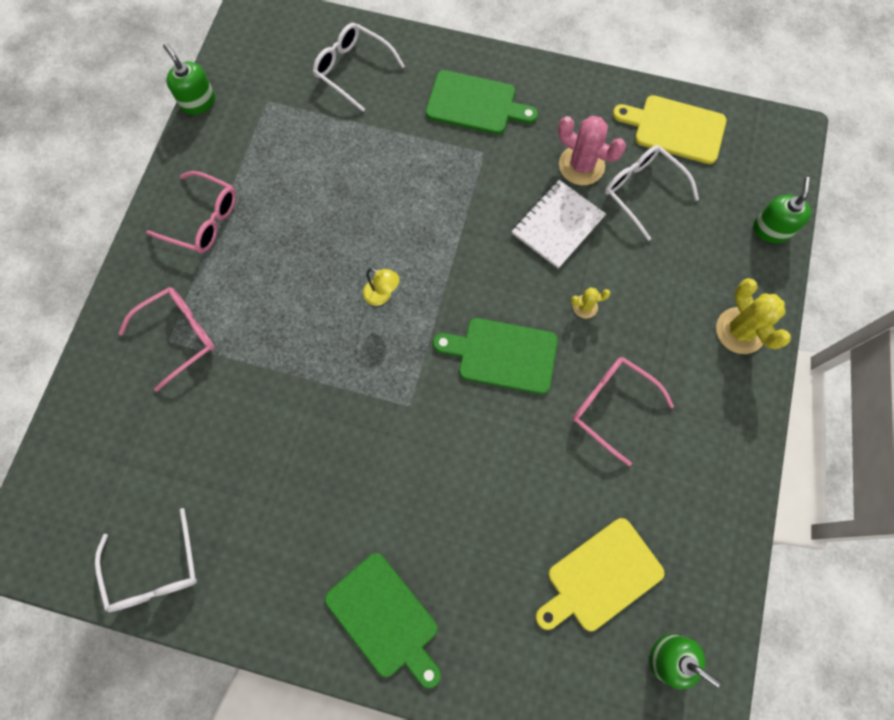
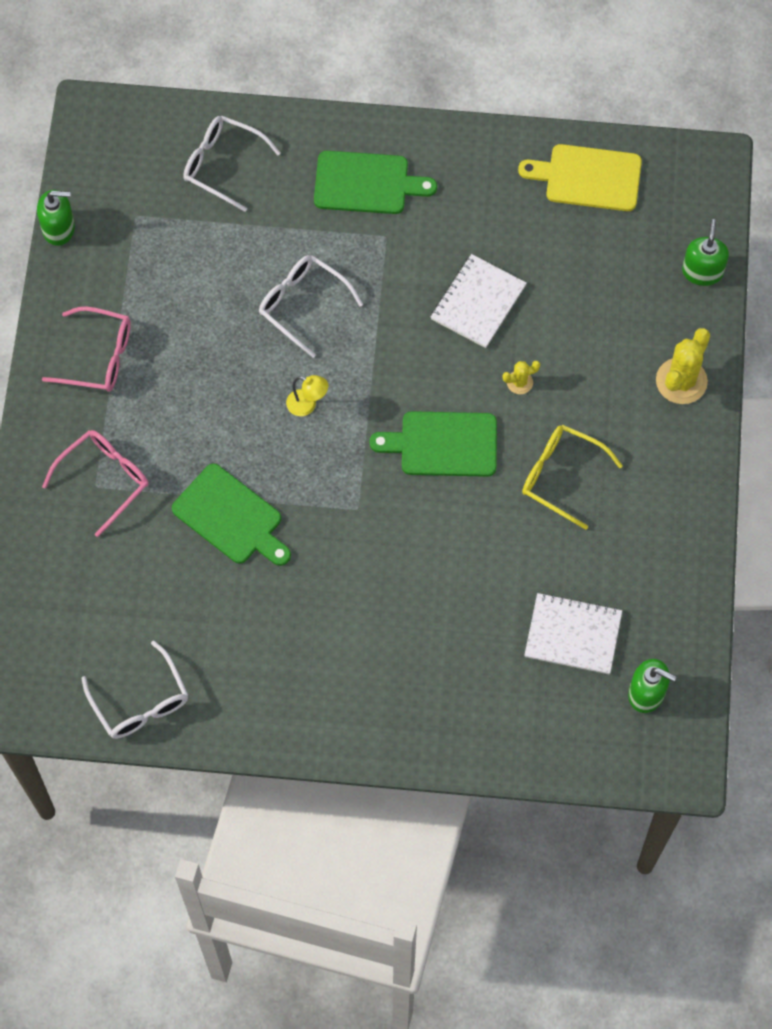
camera: 10 degrees left, 5 degrees down
green soap dispenser [163,44,215,115] -> green soap dispenser turned 135 degrees clockwise [37,190,75,246]
green cutting board [325,553,441,688] -> green cutting board moved to [172,464,291,566]
yellow cutting board [536,518,665,631] -> white notebook [524,593,622,674]
pink cactus [558,116,626,185] -> none
pink glasses [572,357,674,466] -> yellow glasses [522,425,623,530]
white glasses [605,145,699,241] -> white glasses moved to [259,255,363,358]
yellow cactus [716,278,791,354] -> yellow cactus turned 60 degrees clockwise [656,328,710,404]

